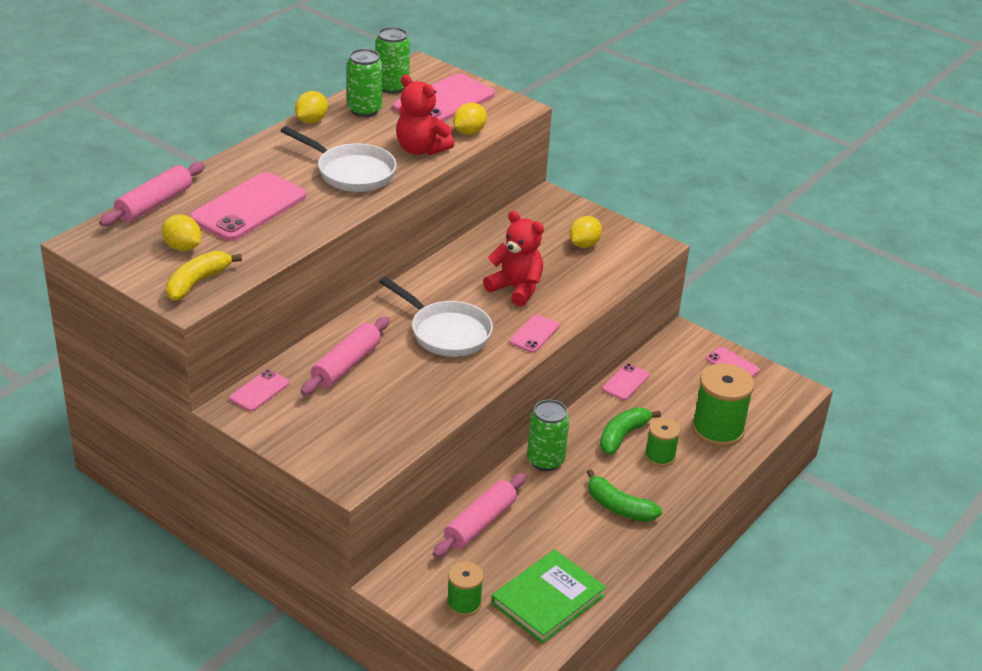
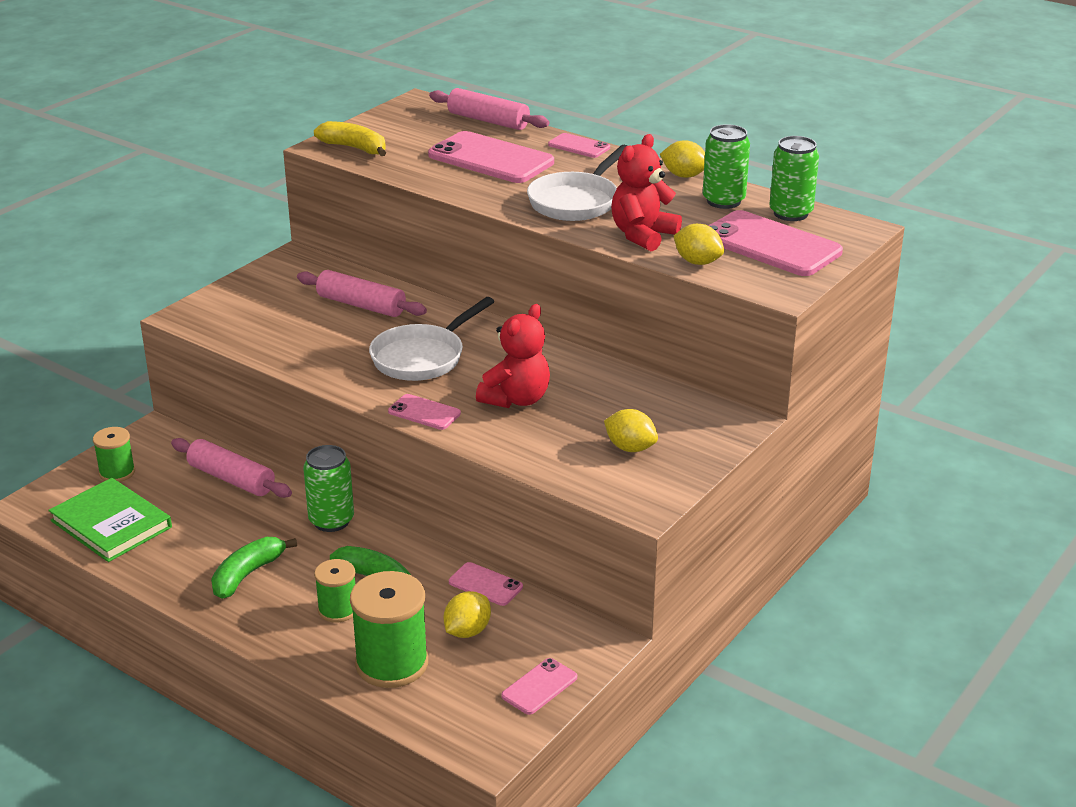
camera: 90 degrees right, 5 degrees down
yellow lemon [162,215,201,251] -> yellow lemon moved to [443,591,491,638]
pink phone [229,369,290,411] -> pink phone moved to [548,133,610,158]

